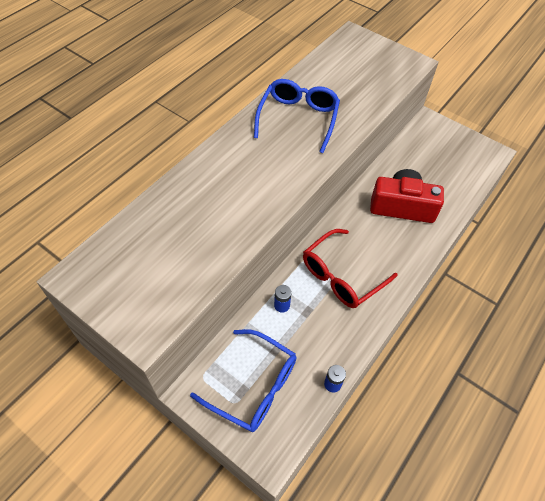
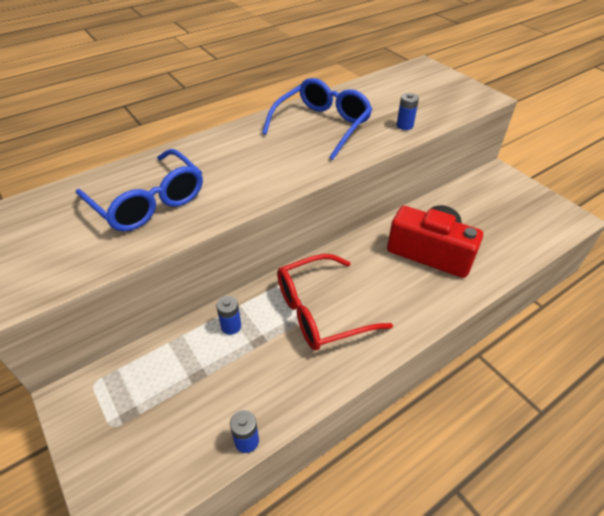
camera: 20 degrees right, 10 degrees down
blue glasses [190,329,297,432] -> blue glasses moved to [76,149,203,232]
none -> blue battery [396,93,419,130]

